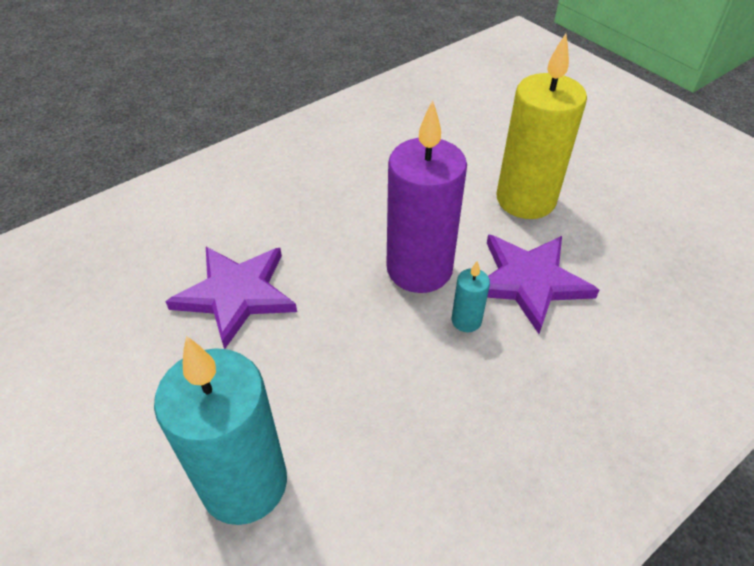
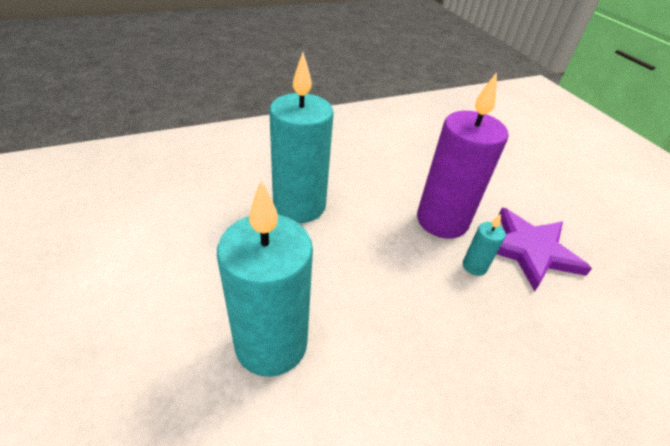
camera: 10 degrees right, 5 degrees down
purple star [165,247,297,349] -> turquoise candle [269,52,334,223]
yellow candle [496,33,587,219] -> none

